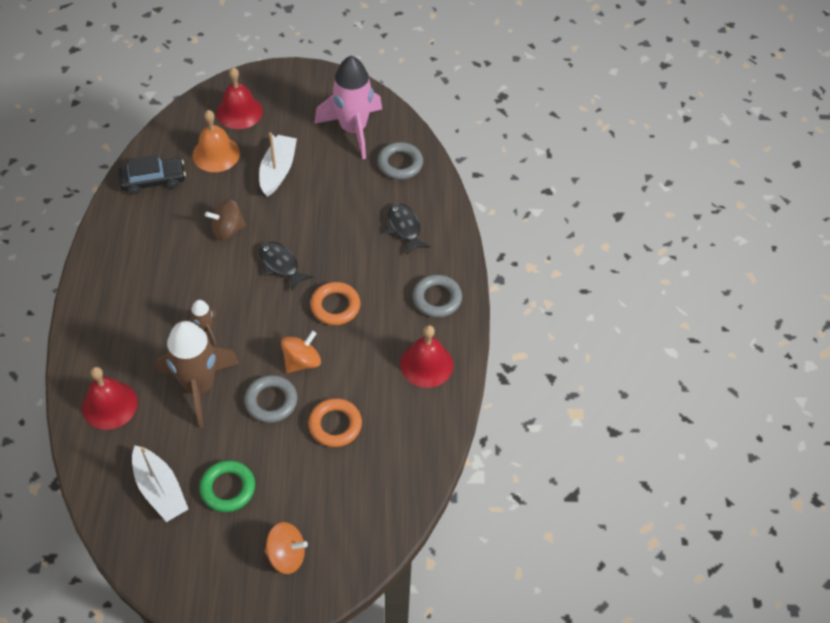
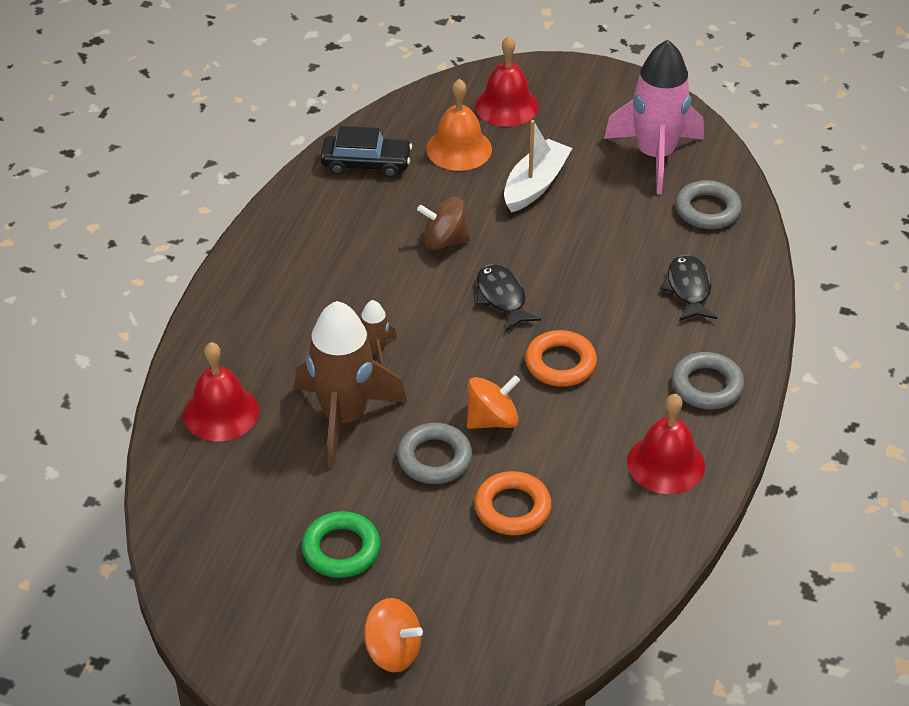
camera: 20 degrees right, 10 degrees down
white boat [132,445,188,522] -> none

